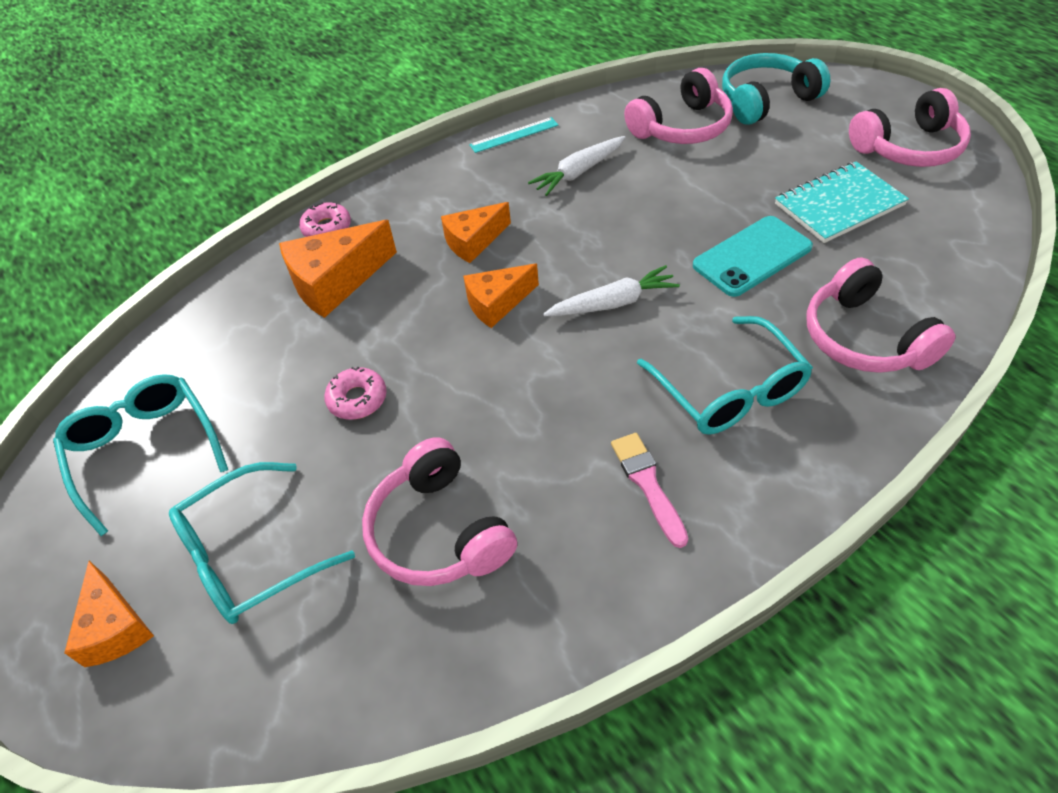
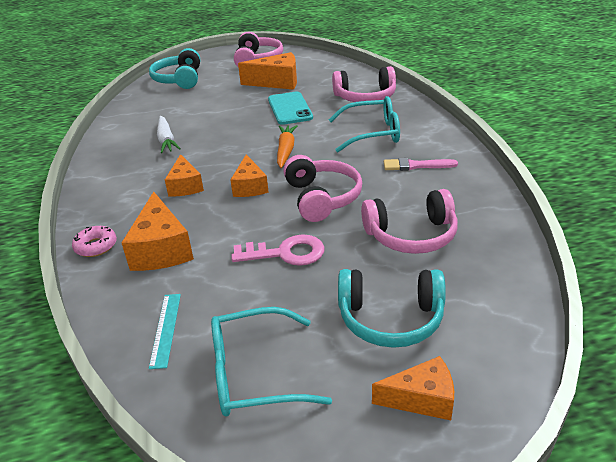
camera: 70 degrees left, 15 degrees down
turquoise glasses [169,462,355,624] -> turquoise headphones [338,269,446,348]
pink donut [324,367,387,420] -> pink key [231,234,325,266]
turquoise ruler [469,117,558,153] -> turquoise ruler moved to [149,294,181,369]
white carrot [543,265,680,316] -> orange carrot [277,125,298,168]
pink headphones [624,68,733,144] -> pink headphones moved to [283,155,362,222]
turquoise notebook [775,161,909,243] -> orange cheese [238,52,297,90]

